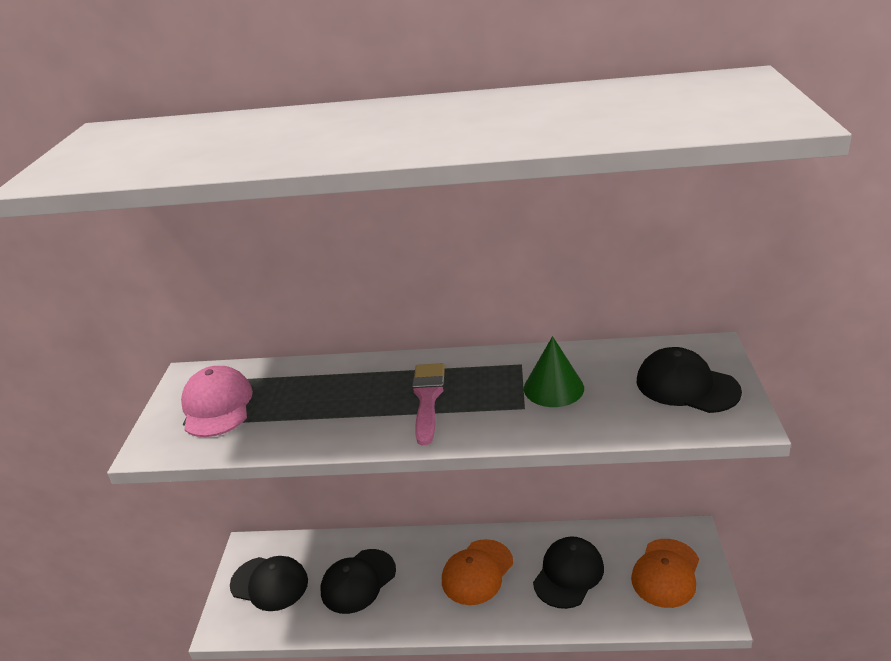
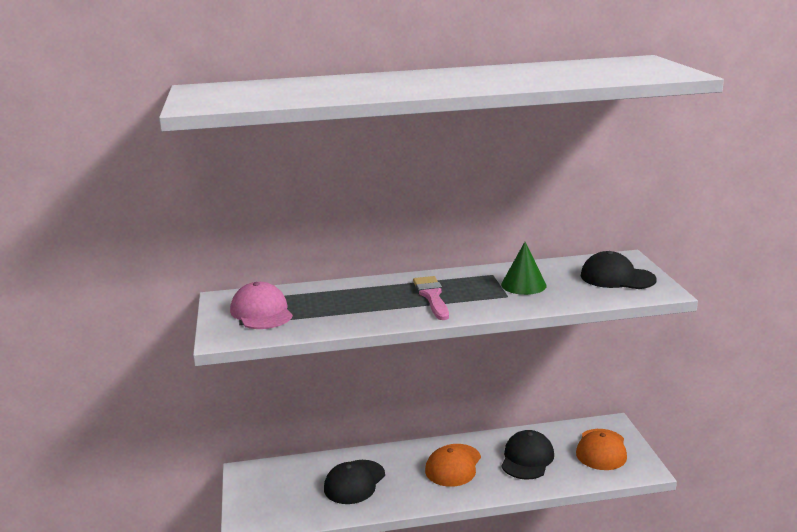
camera: 15 degrees left, 10 degrees down
black cap [230,556,308,611] -> none

